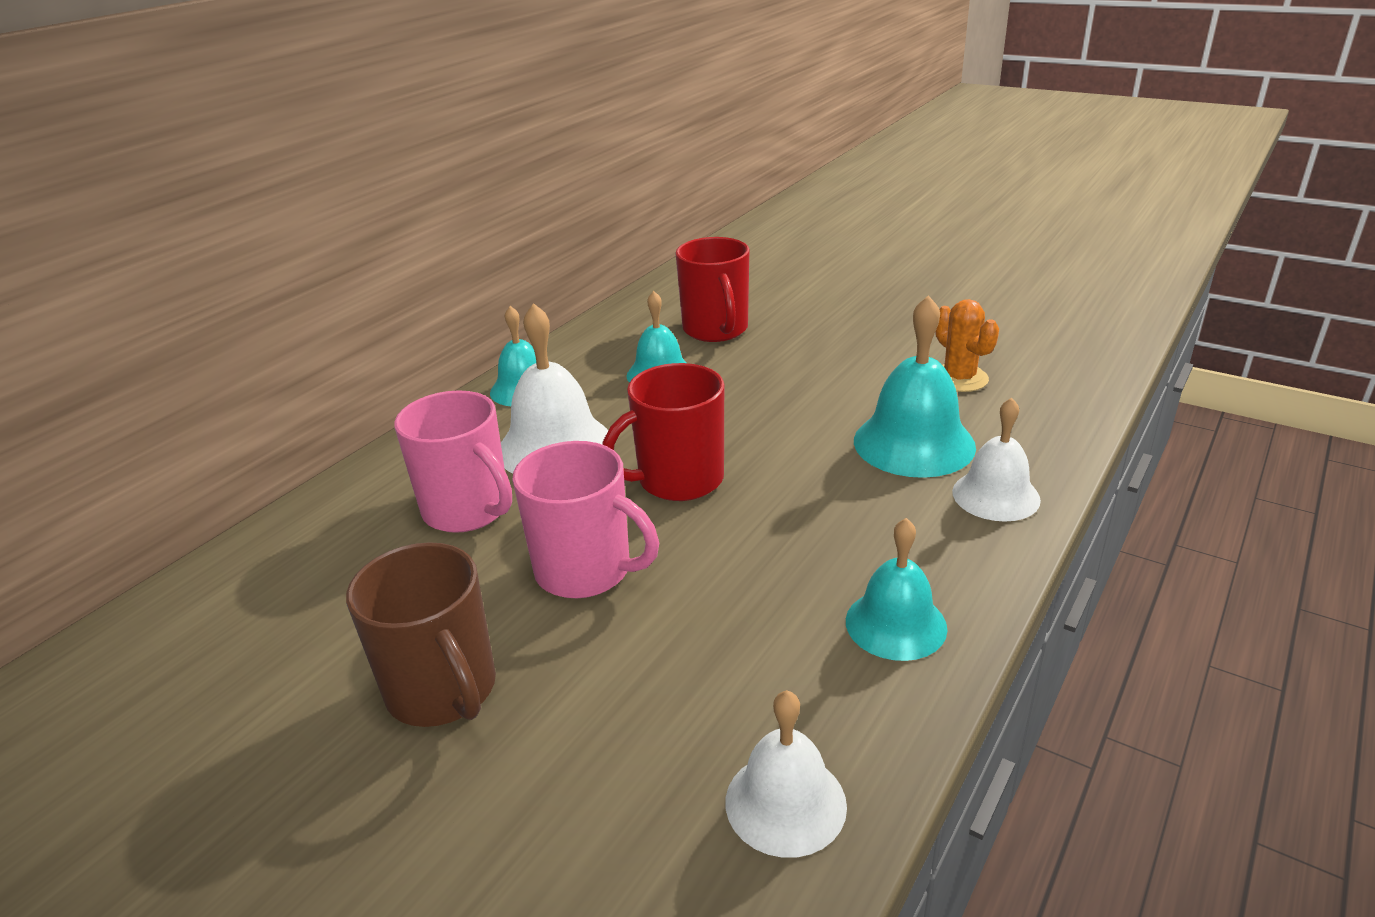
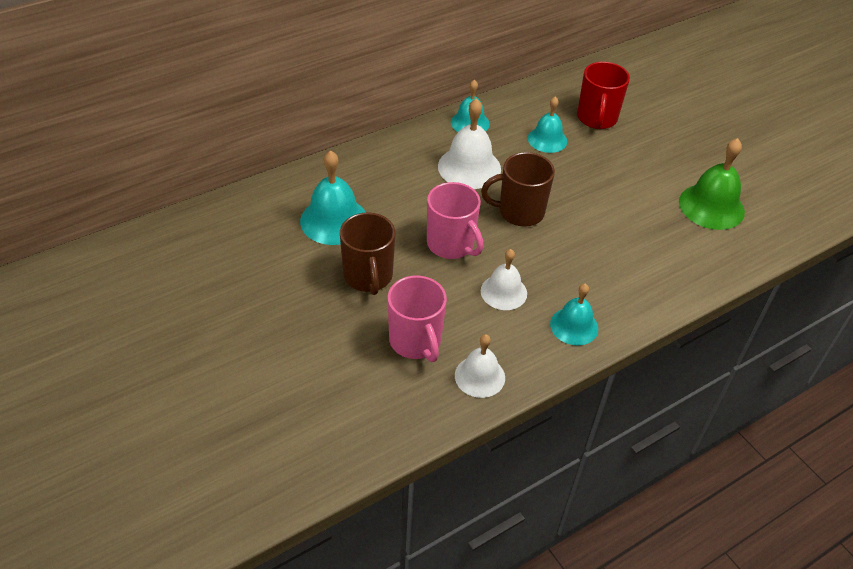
camera: 20 degrees right, 15 degrees up
pink mug [394,390,512,533] -> pink mug moved to [388,275,447,362]
red mug [602,363,724,501] -> brown mug [481,152,555,227]
turquoise bell [854,295,976,478] -> turquoise bell moved to [300,150,366,245]
orange cactus [935,299,999,392] -> green bell [679,138,745,230]
white bell [952,398,1041,522] -> white bell moved to [481,249,527,310]

